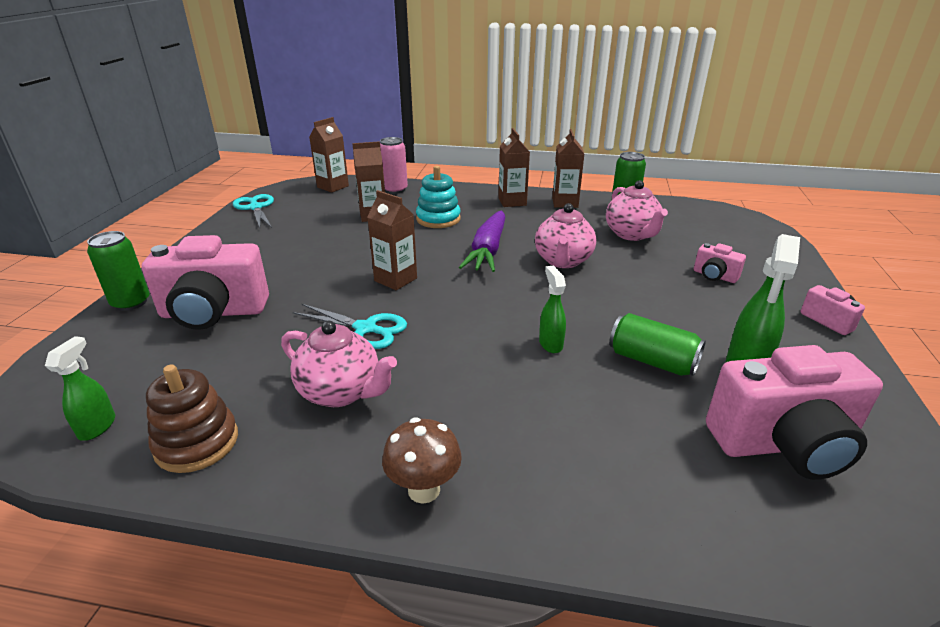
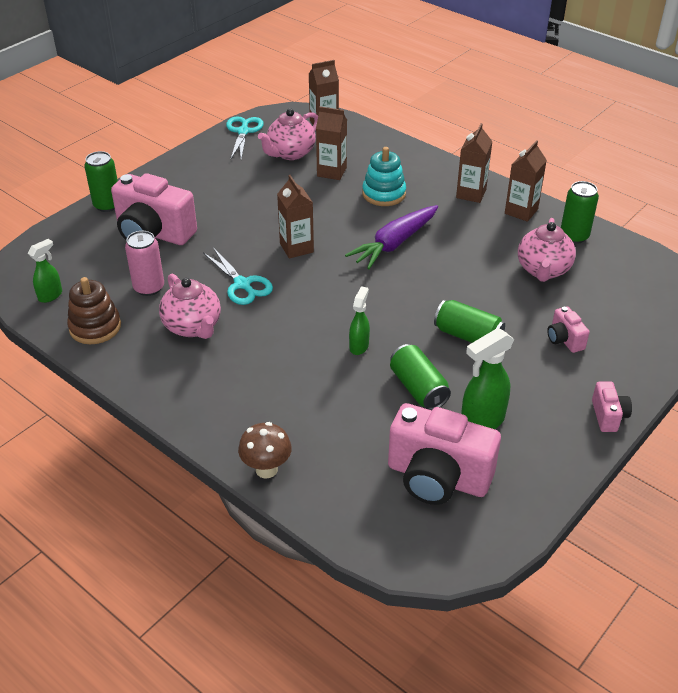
camera: 30 degrees right, 10 degrees up
pink can [380,137,408,194] -> pink can moved to [125,231,164,296]
brown mushroom [382,418,462,504] -> brown mushroom moved to [238,422,292,478]
pink teapot [535,203,596,268] -> pink teapot moved to [258,109,318,160]
none -> green can [434,300,505,343]

